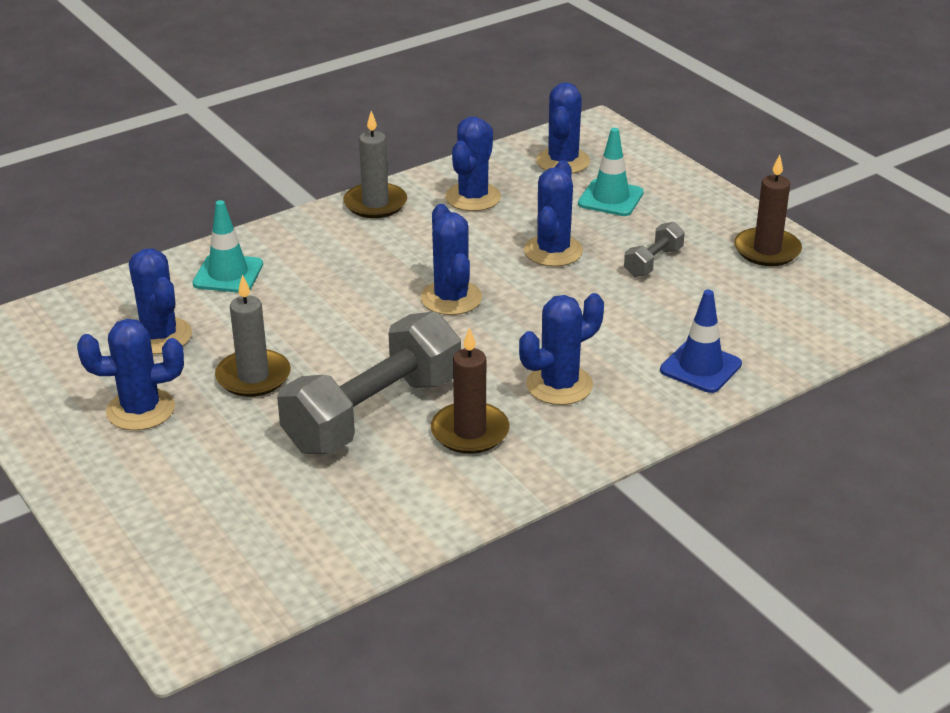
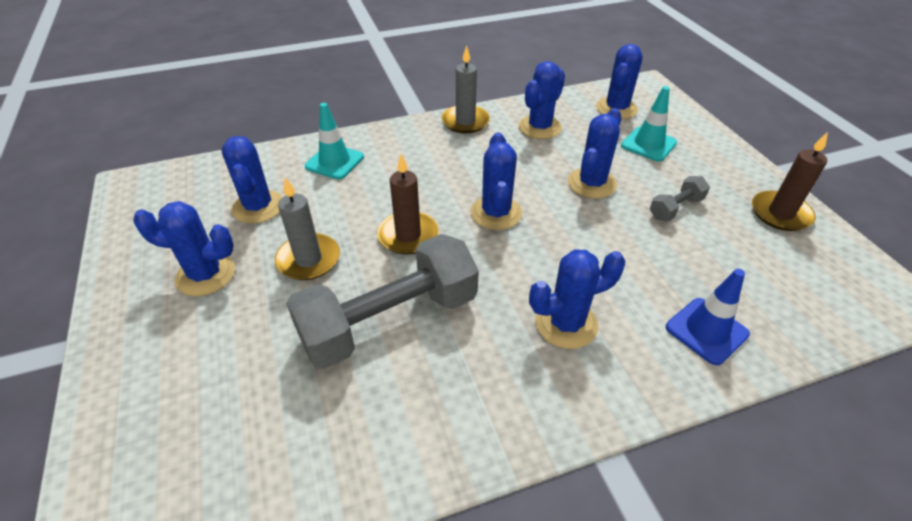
camera: 15 degrees right, 10 degrees up
brown candle [431,327,509,454] -> brown candle moved to [377,154,439,255]

